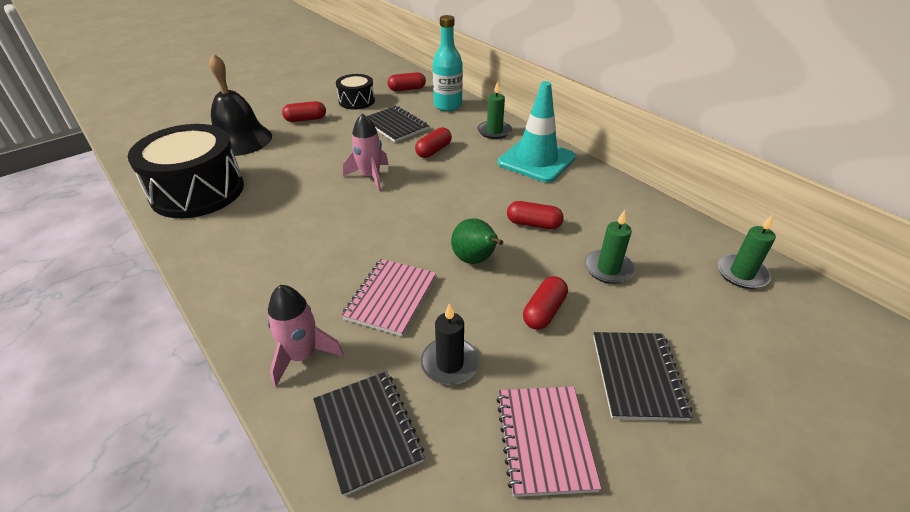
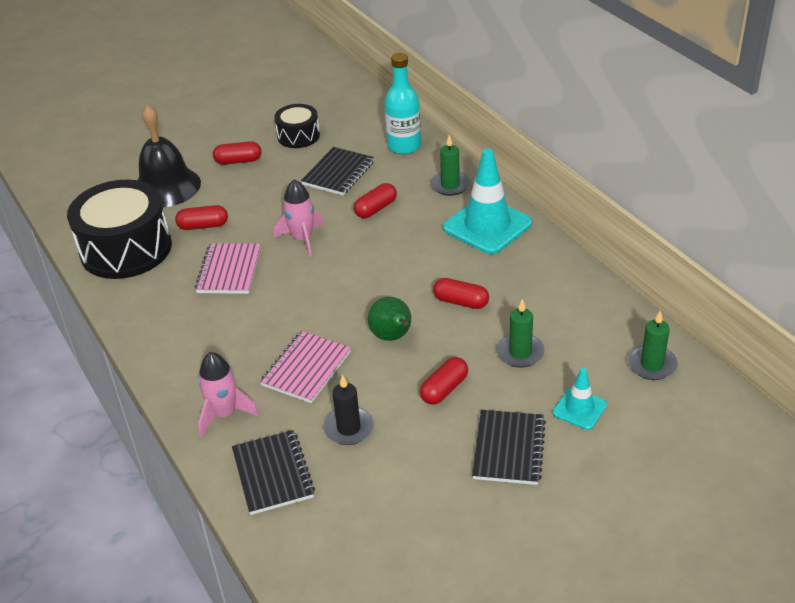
camera: 10 degrees right, 0 degrees up
black notebook [367,106,429,142] -> black notebook turned 60 degrees clockwise [301,147,374,195]
red capsule [388,72,426,91] -> red capsule moved to [175,205,228,230]
pink notebook [496,386,601,497] -> pink notebook moved to [195,243,261,294]
none -> turquoise traffic cone [553,368,607,430]

